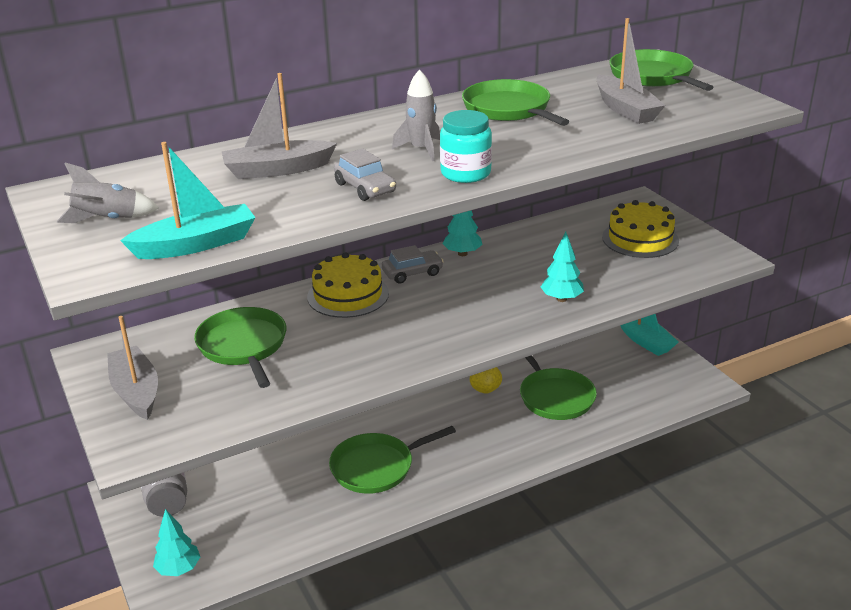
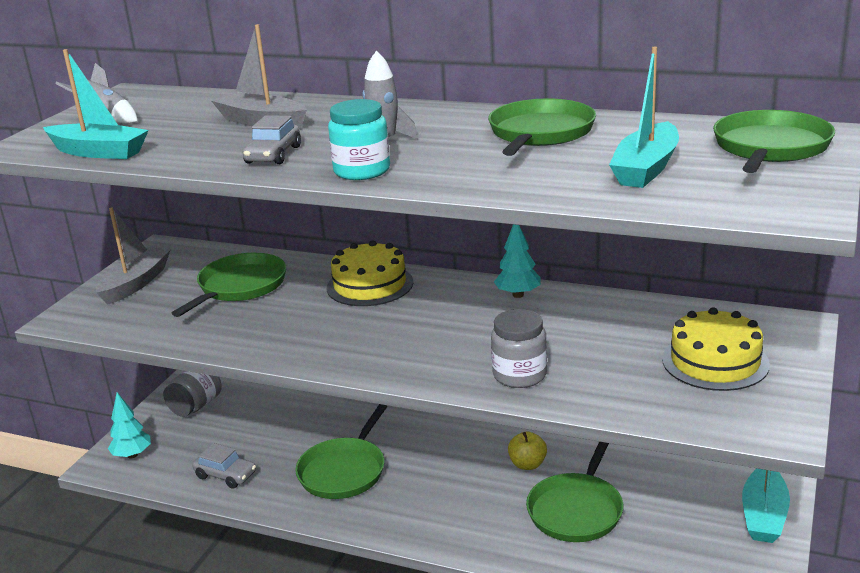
camera: 50 degrees right, 5 degrees down
green pan [329,426,456,494] -> green pan turned 90 degrees counterclockwise [295,404,387,499]
grey car [382,245,444,284] -> grey car moved to [192,443,256,489]
turquoise tree [541,231,584,302] -> grey jar [491,309,547,388]
grey boat [596,18,666,124] -> turquoise boat [609,47,679,188]

